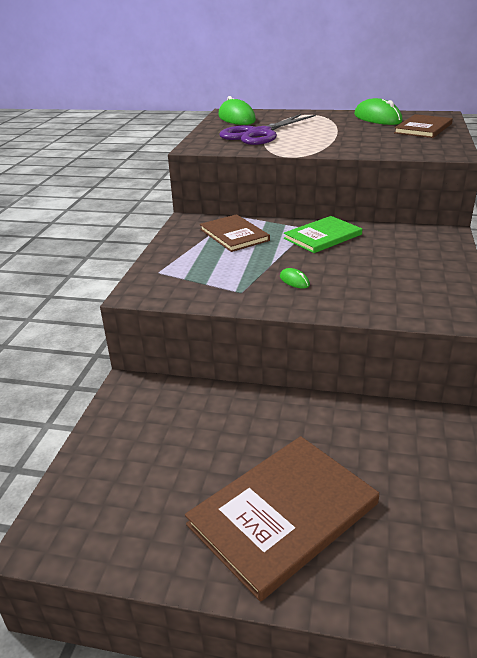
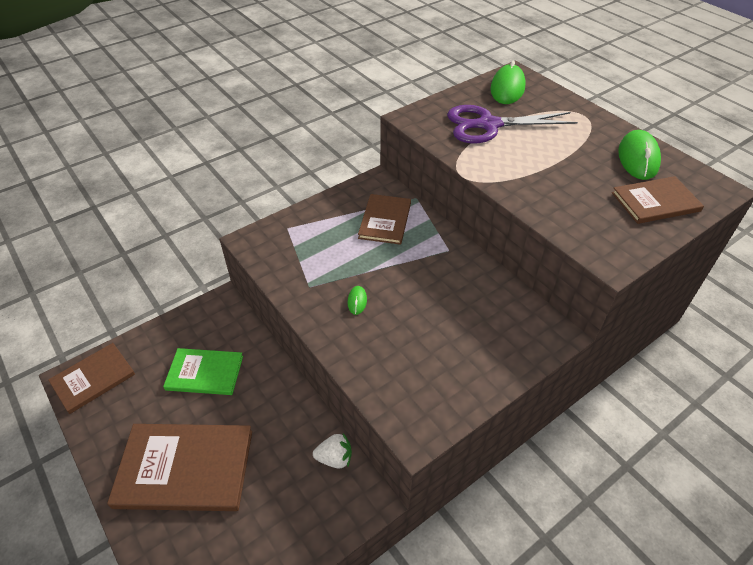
camera: 40 degrees right, 15 degrees up
green book [284,216,362,253] -> green book moved to [163,348,243,395]
none -> brown book [48,343,135,414]
none -> white strawberry [313,433,352,469]

